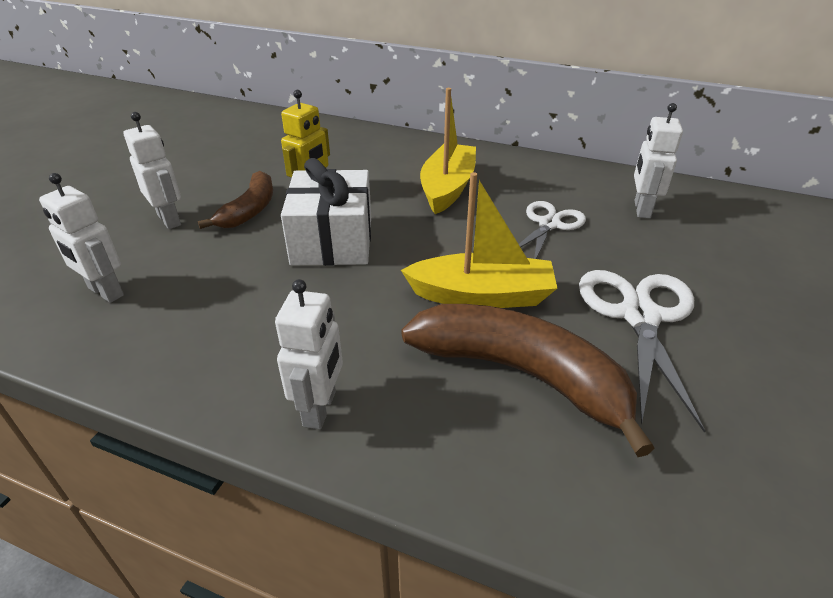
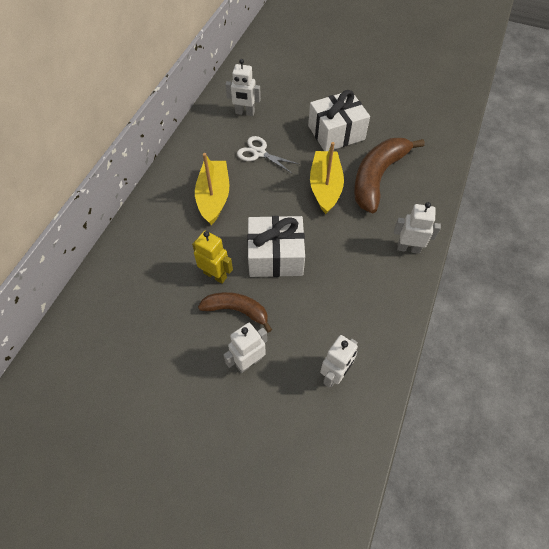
camera: 90 degrees left, 20 degrees up
yellow boat [420,88,476,214] -> yellow boat turned 75 degrees clockwise [195,153,229,225]
white scissors [579,270,705,433] -> white gift [308,90,370,151]

